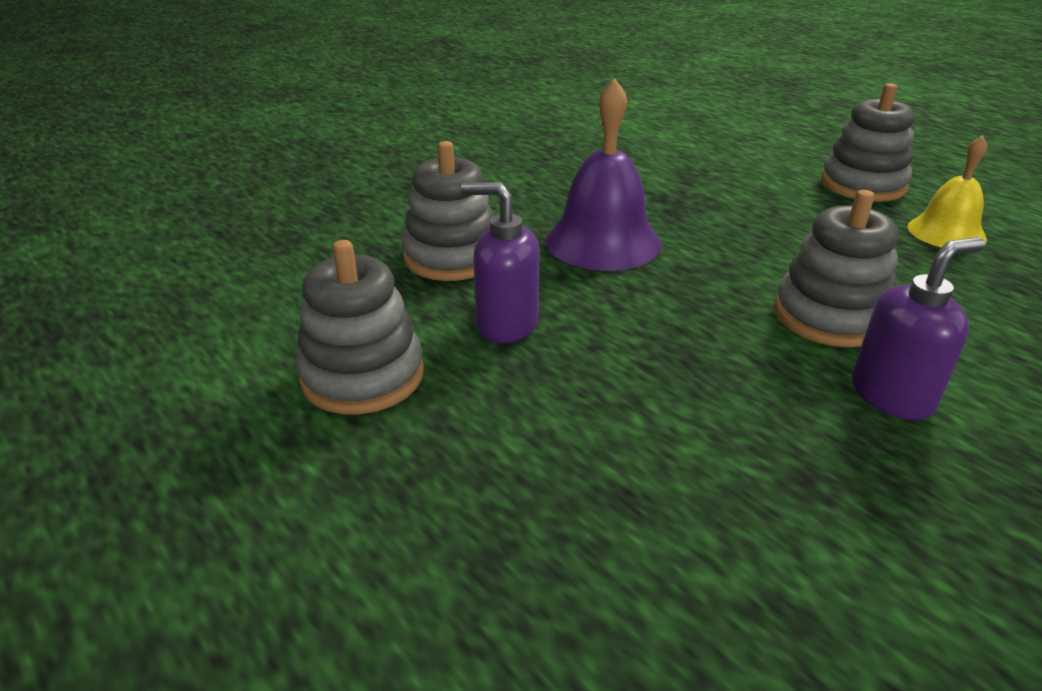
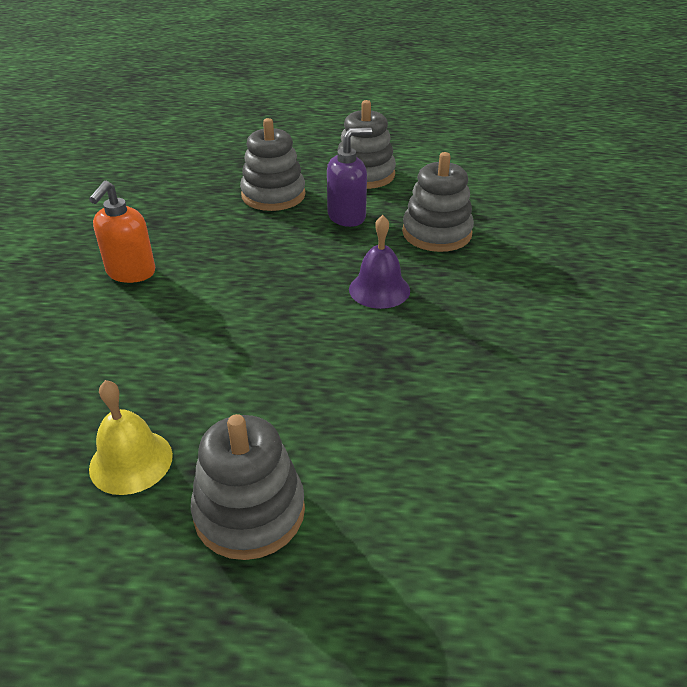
camera: 135 degrees right, 5 degrees up
purple bell [546,79,662,271] -> purple bell [349,215,410,309], size x0.64
grey stacking toy [774,190,899,347] -> grey stacking toy moved to [240,118,306,211]
purple soap dispenser [852,237,985,420] -> orange soap dispenser [89,181,155,283]

